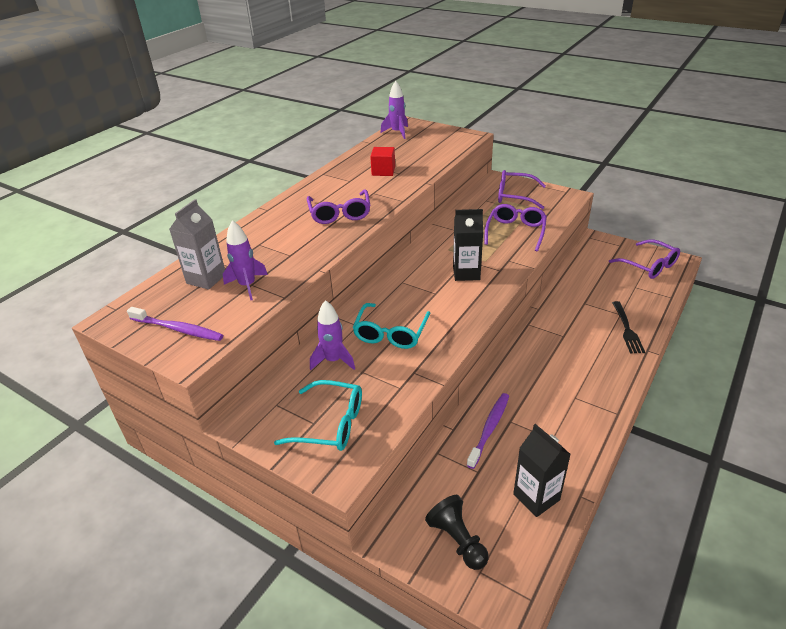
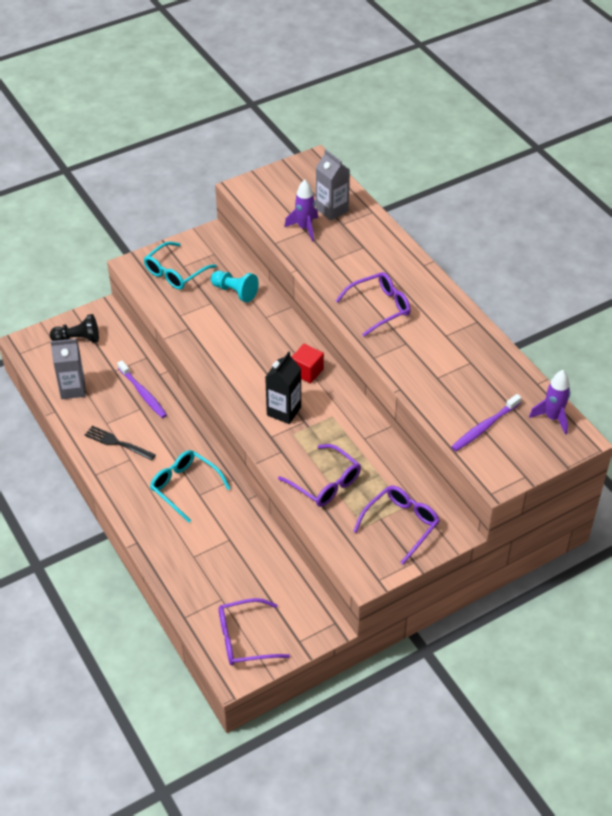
camera: 115 degrees right, 10 degrees up
purple toothbrush [127,307,223,341] -> purple toothbrush moved to [451,394,521,451]
purple glasses [307,189,370,224] -> purple glasses turned 135 degrees clockwise [336,272,411,337]
purple rocket [310,300,355,370] -> turquoise pawn [211,271,259,302]
turquoise glasses [352,303,430,349] -> turquoise glasses moved to [150,450,231,523]
red cube [370,147,395,176] -> red cube moved to [292,344,324,383]
black carton [513,424,571,517] -> grey carton [51,339,86,399]
black fork [612,301,645,353] -> black fork moved to [85,426,156,461]

